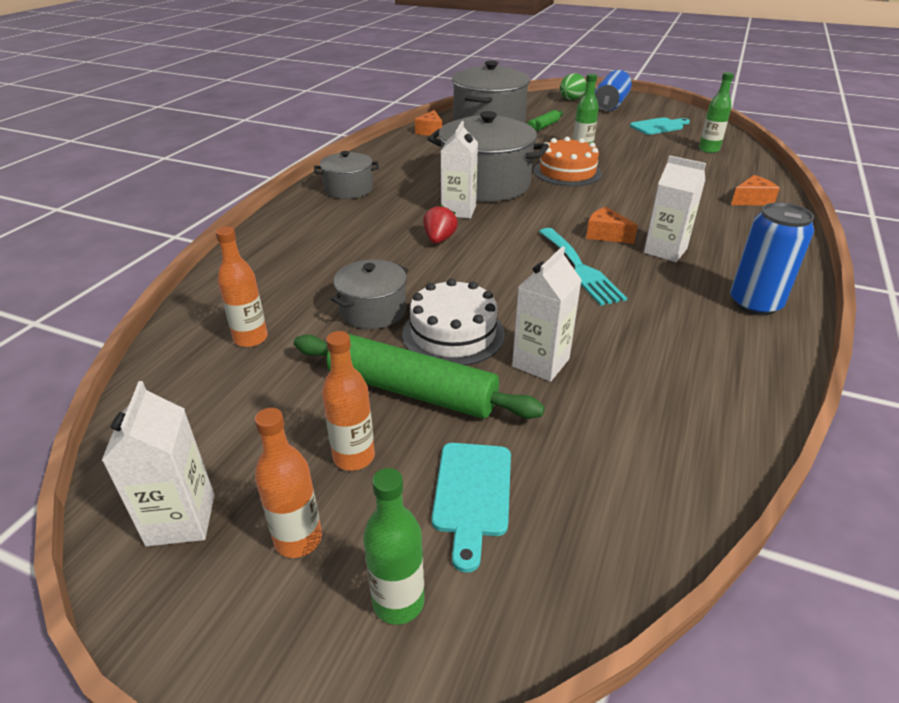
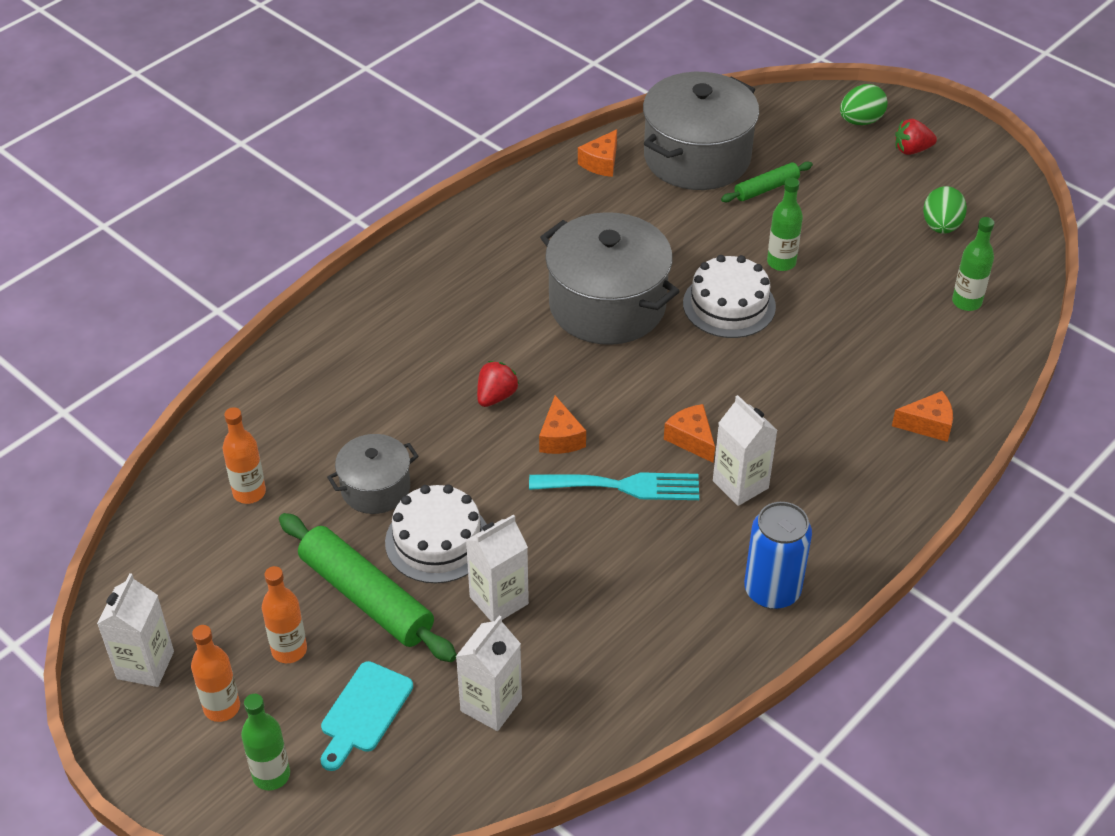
camera: 20 degrees right, 10 degrees up
grey pot [314,151,379,199] -> none
white carton [440,121,478,219] -> white carton moved to [456,615,522,731]
orange cake [534,137,602,186] -> white cake [683,255,776,338]
turquoise fork [539,228,627,306] -> turquoise fork turned 90 degrees counterclockwise [529,472,699,500]
blue can [595,70,632,111] -> red strawberry [895,119,937,155]
turquoise cutting board [630,117,690,135] -> green egg [923,186,967,234]
none -> orange cheese [539,395,586,454]

